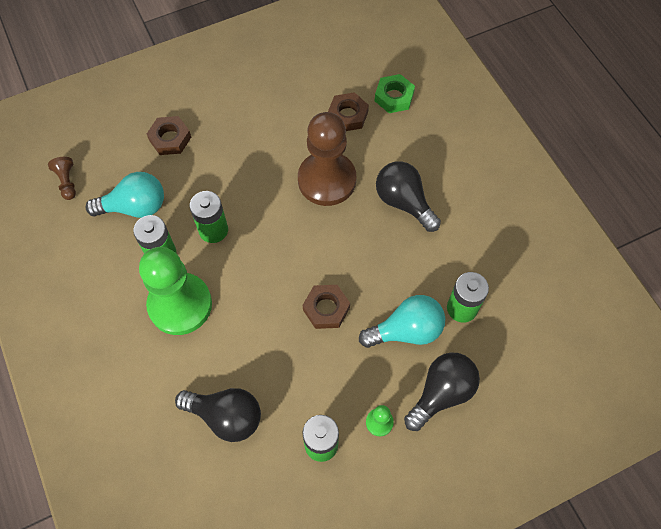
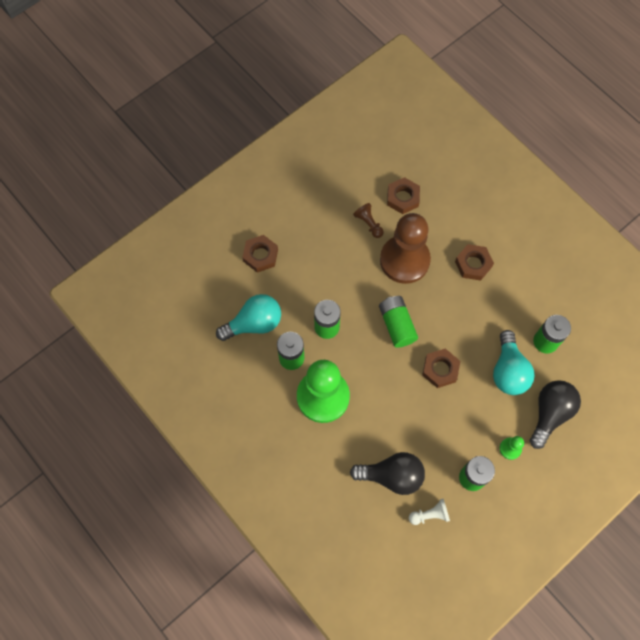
camera: 15 degrees left, 5 degrees up
brown pawn [48,157,76,200] -> brown pawn moved to [353,203,384,238]
turquoise light bulb [359,295,445,348] -> turquoise light bulb turned 120 degrees clockwise [493,330,535,395]
green nut [375,74,415,113] -> none
black light bulb [376,161,441,232] -> brown nut [455,244,494,281]
none -> green battery [379,296,418,348]
none -> white pawn [409,499,450,525]

